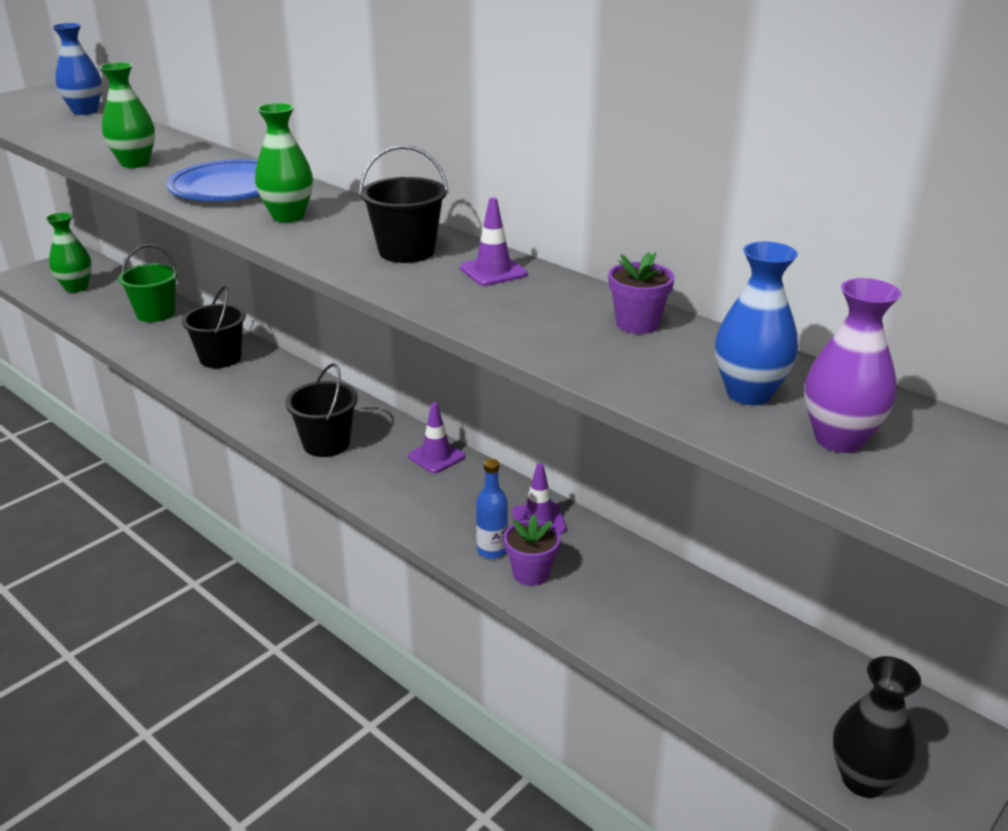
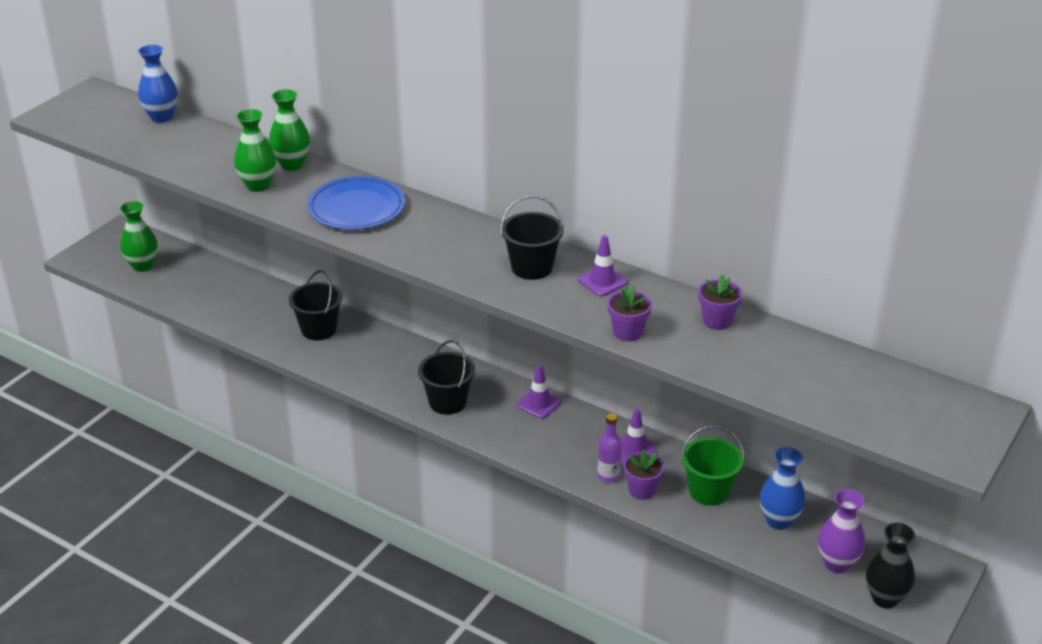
camera: 10 degrees left, 5 degrees up
green bucket [118,244,178,322] -> green bucket moved to [681,425,745,506]
green vase [255,103,313,223] -> green vase moved to [269,89,310,171]
blue bottle [476,459,508,559] -> purple bottle [597,414,622,483]
blue vase [715,242,798,405] -> blue vase moved to [760,447,806,530]
purple vase [804,278,901,453] -> purple vase moved to [818,489,865,573]
none -> purple flower pot [607,285,652,342]

